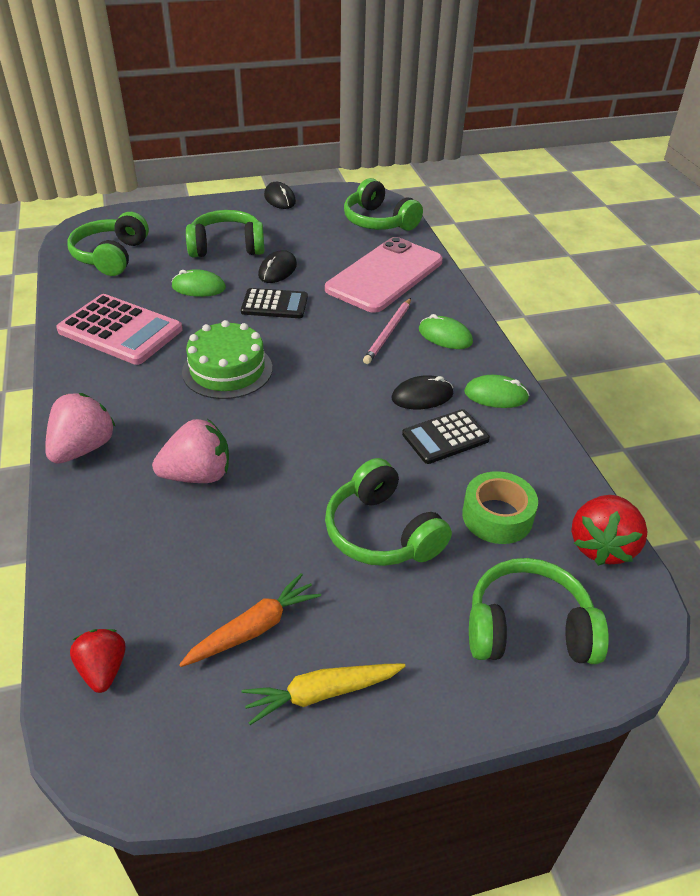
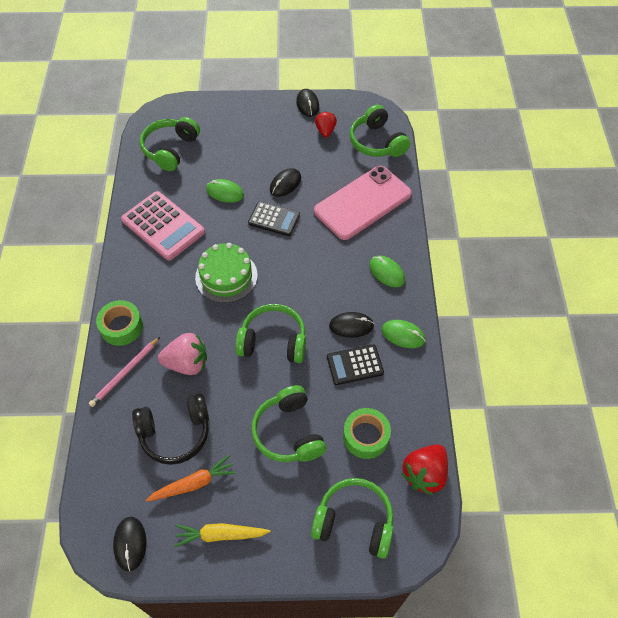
camera: 15 degrees right, 15 degrees up
pink strawberry [45,393,116,464] -> green tape [96,300,143,346]
red strawberry [70,629,125,693] -> red strawberry moved to [315,111,337,137]
green headphones [186,210,265,257] -> green headphones moved to [235,304,306,363]
pink pencil [363,298,411,364] -> pink pencil moved to [89,337,160,407]
none -> black mouse [113,517,147,571]
none -> black headphones [132,393,209,465]

